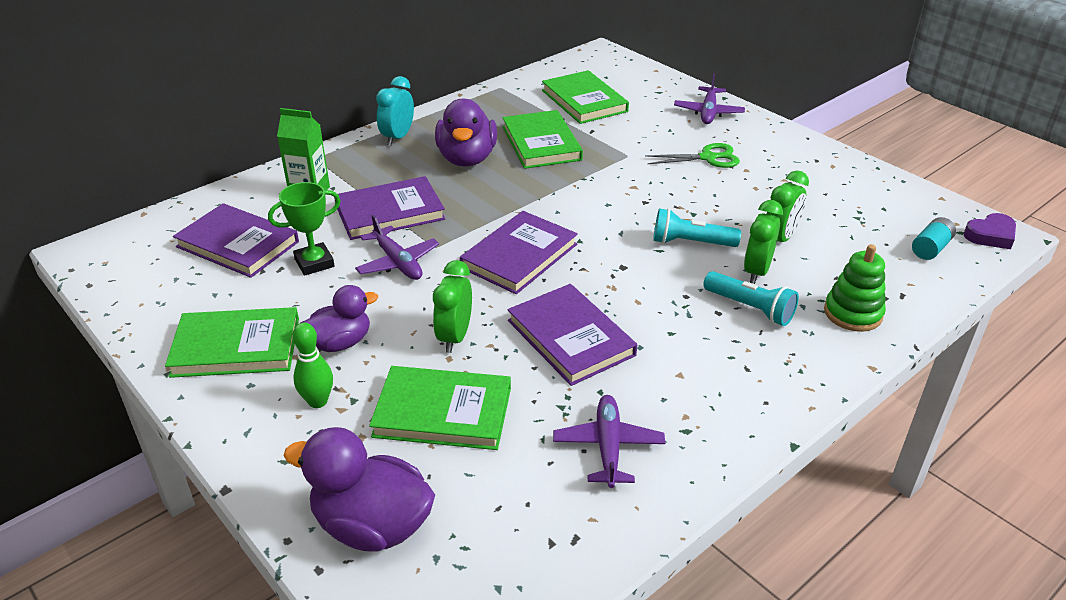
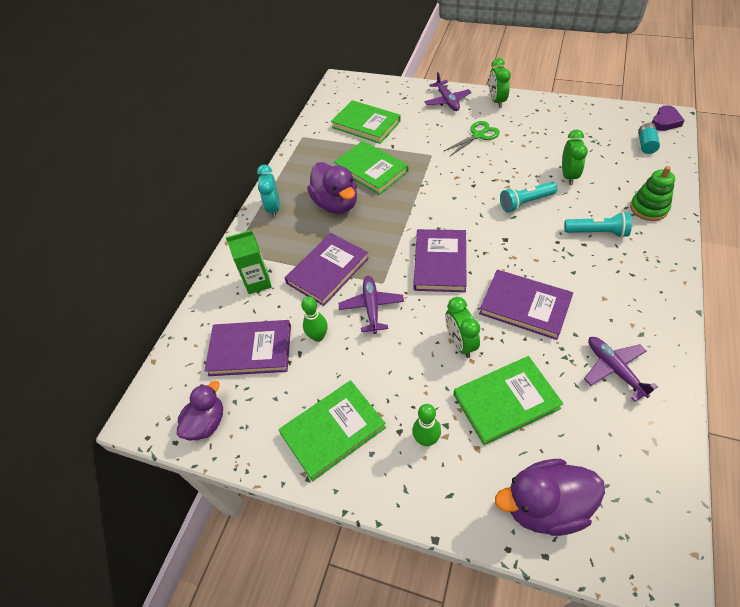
camera: 25 degrees left, 15 degrees up
green trophy [268,182,341,276] -> green bowling pin [301,296,328,342]
purple duck [300,285,378,352] -> purple duck moved to [177,381,223,440]
purple plane [355,214,439,280] -> purple plane turned 120 degrees counterclockwise [339,276,404,334]
green clock [744,200,783,284] -> green clock moved to [489,58,511,108]

